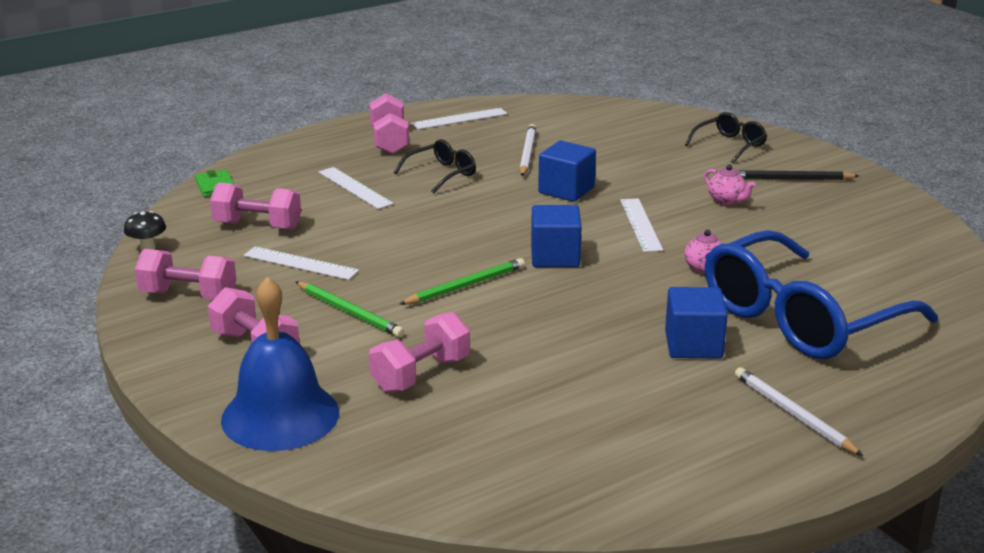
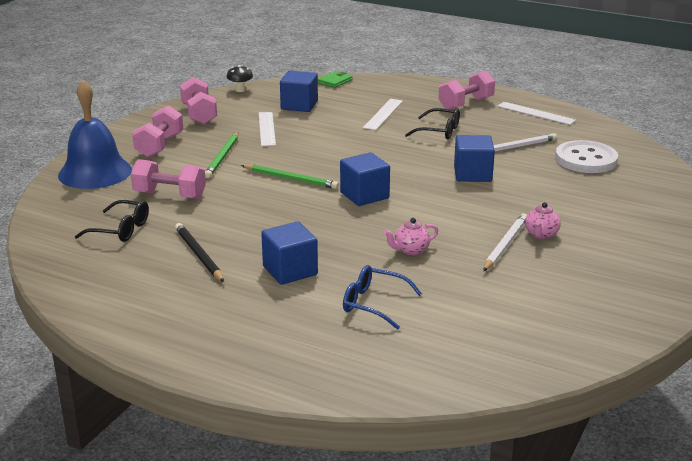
camera: 60 degrees right, 0 degrees up
pink dumbbell [210,183,301,230] -> blue cube [280,71,318,112]
white ruler [620,198,663,252] -> none
black glasses [685,112,767,163] -> black glasses moved to [75,200,149,242]
blue glasses [705,230,938,359] -> blue glasses [343,265,422,330], size x0.44
white pencil [735,367,863,456] -> white pencil moved to [483,214,527,271]
black pencil [737,170,859,180] -> black pencil moved to [175,223,224,282]
none -> white button [555,140,618,173]

